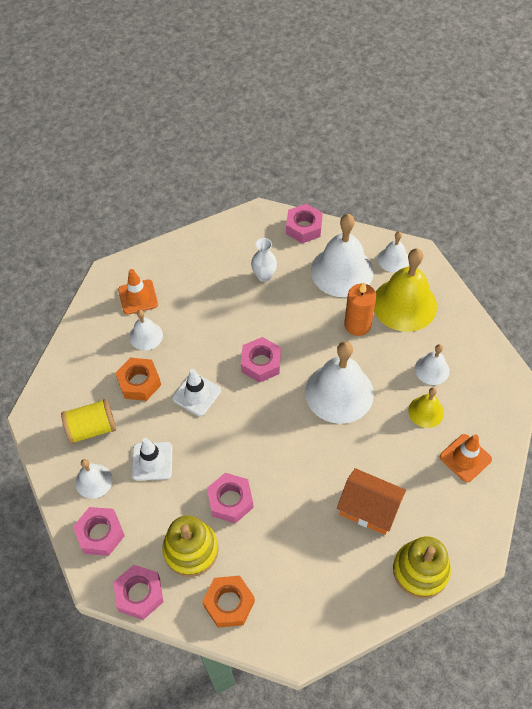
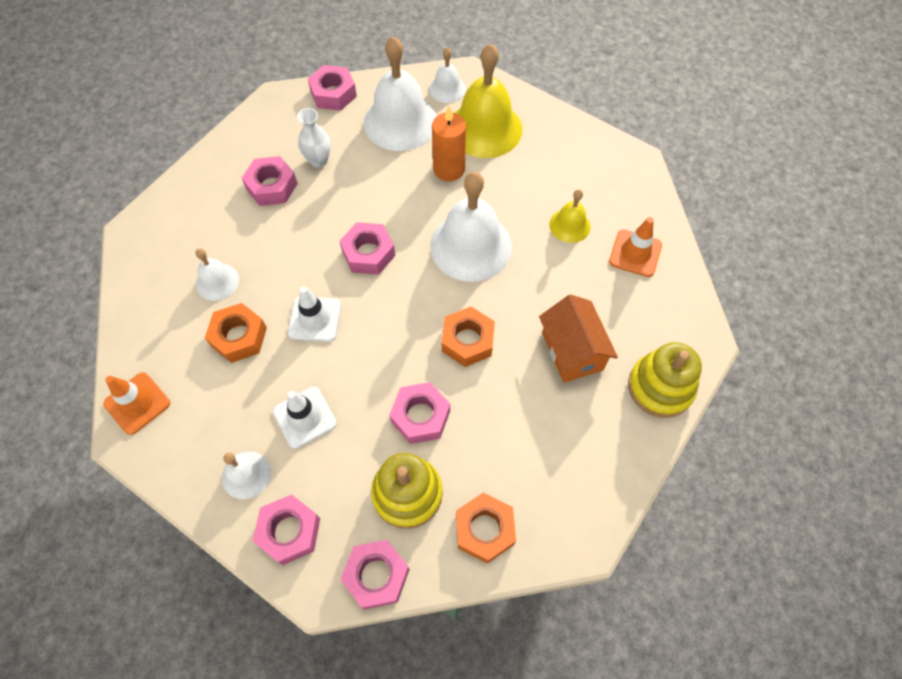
camera: 30 degrees left, 5 degrees up
yellow spool [61,399,116,444] -> none
orange traffic cone [118,269,158,315] -> orange traffic cone moved to [103,372,170,435]
orange house [337,468,406,535] -> orange house turned 75 degrees clockwise [539,294,618,383]
white bell [415,344,450,385] -> none
none -> pink nut [242,156,298,206]
none -> orange nut [442,307,495,367]

